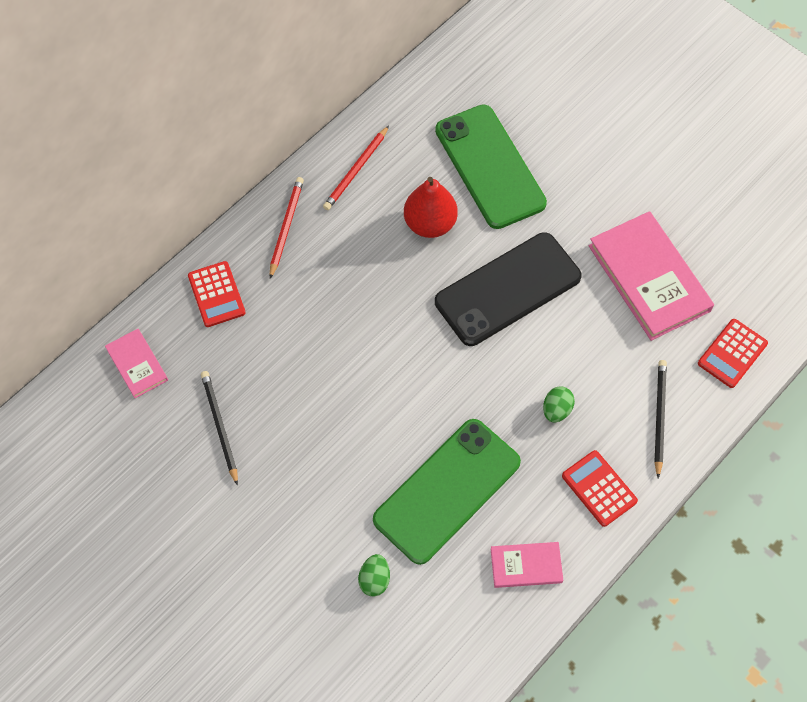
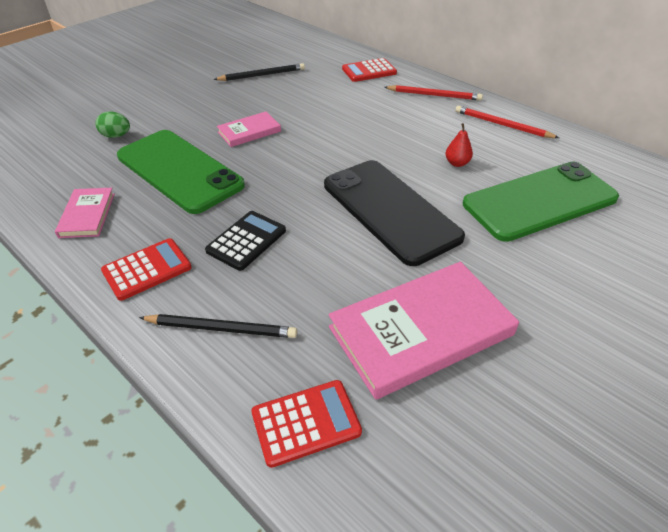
camera: 90 degrees right, 20 degrees down
pink book [105,329,168,398] -> pink book moved to [217,112,281,147]
red pear [404,177,458,238] -> red pear [445,123,473,167], size x0.50
green egg [543,386,575,423] -> black calculator [205,211,286,271]
red calculator [698,319,768,388] -> red calculator turned 120 degrees clockwise [251,380,362,468]

